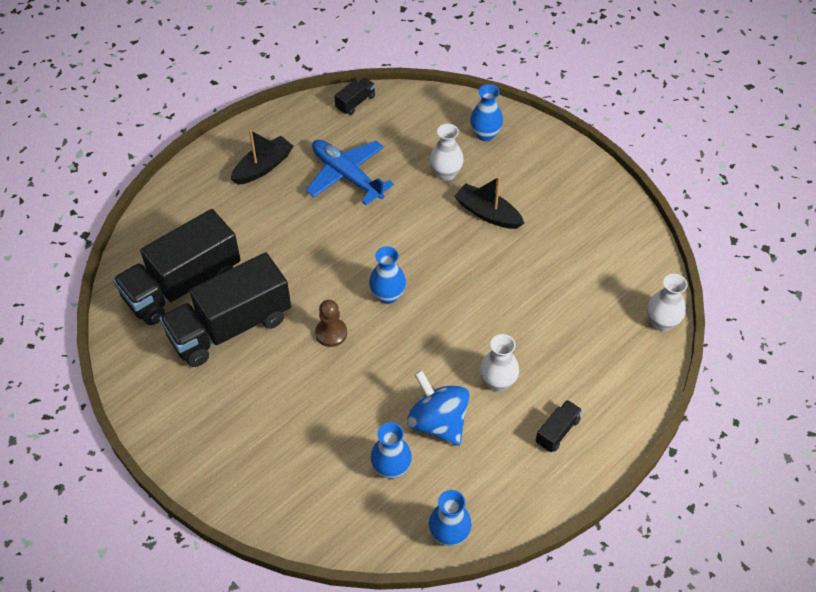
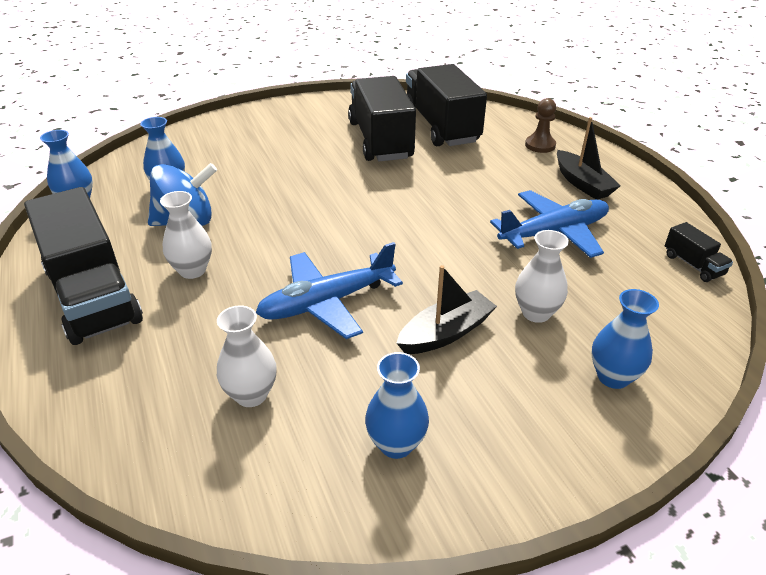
camera: 110 degrees right, 15 degrees down
brown pawn [315,300,347,347] -> brown pawn moved to [525,98,556,153]
blue vase [369,246,406,304] -> blue vase moved to [365,352,429,459]
black truck [536,400,582,452] -> black truck [24,187,143,345], size x2.40
white vase [647,274,688,331] -> white vase moved to [217,306,277,407]
none -> blue plane [256,242,403,339]

